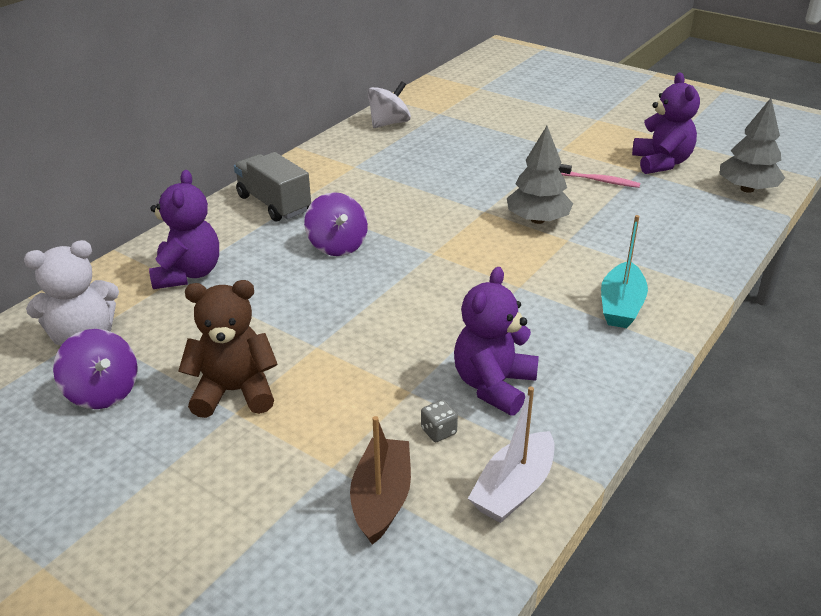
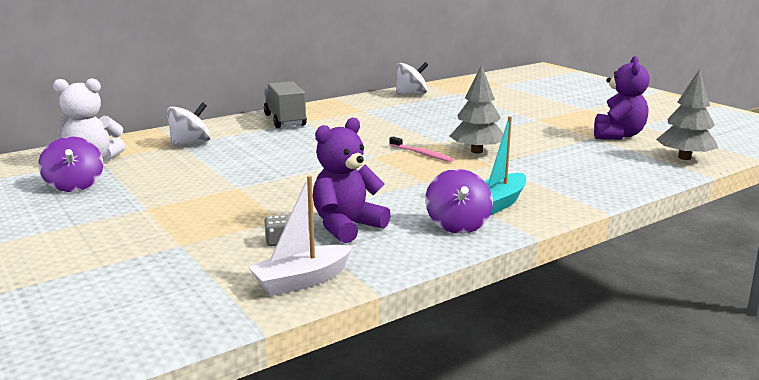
camera: 20 degrees right, 15 degrees down
purple teddy bear [149,170,219,289] -> white spinning top [167,102,211,147]
brown teddy bear [178,280,278,418] -> none
purple spinning top [304,192,368,256] -> purple spinning top moved to [425,169,493,234]
brown boat [350,416,411,545] -> none
pink toothbrush [558,164,640,188] -> pink toothbrush moved to [389,137,454,162]

